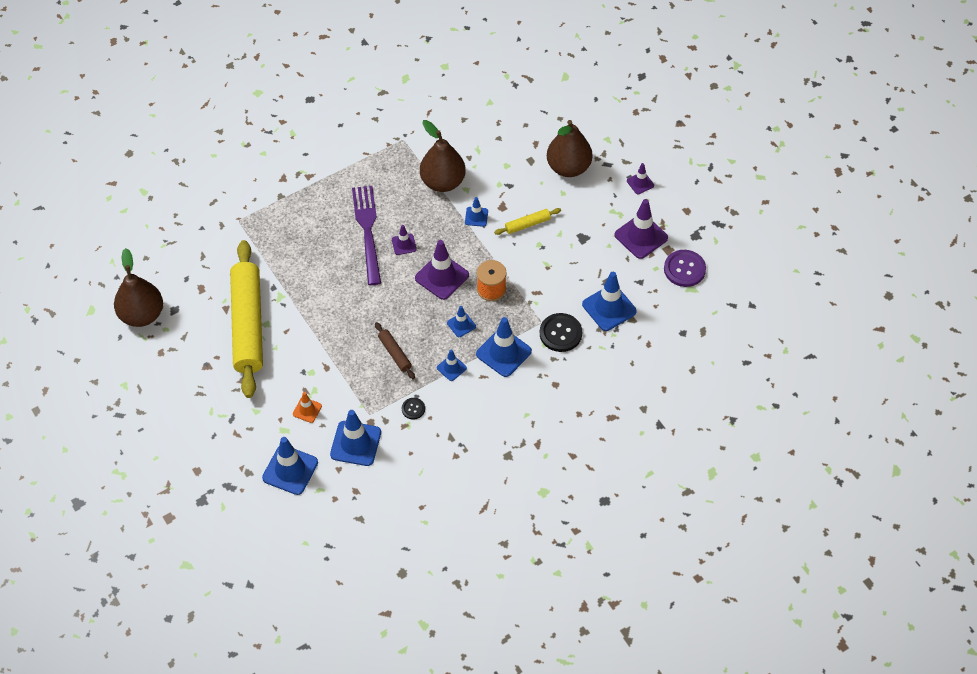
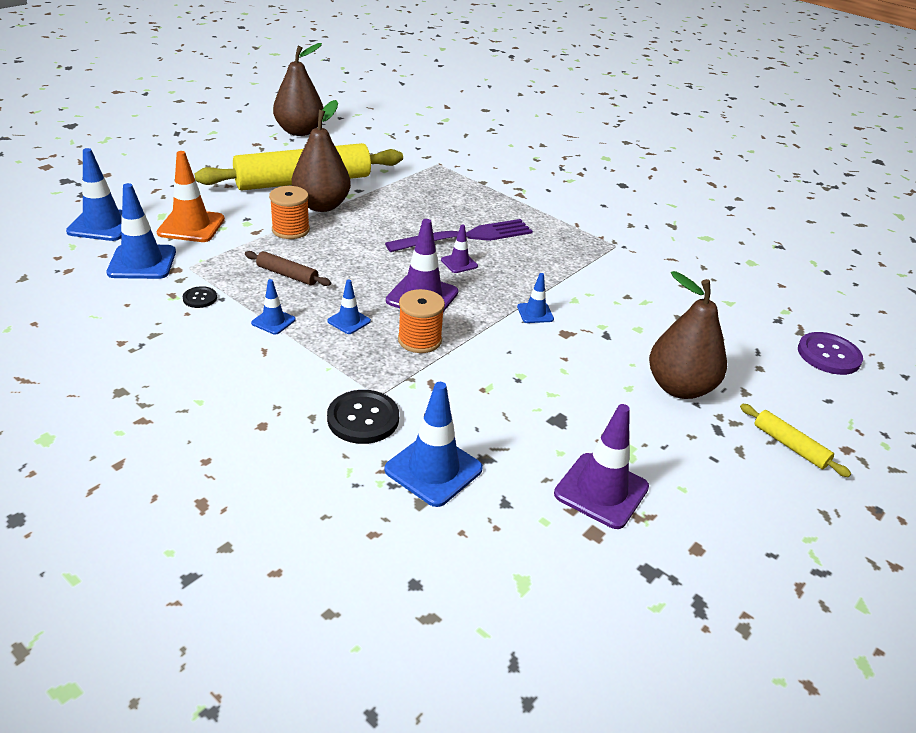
camera: 70 degrees right, 20 degrees down
orange traffic cone [293,392,322,423] -> orange traffic cone [157,151,225,242], size x1.87
brown rolling pin [375,322,415,379] -> brown rolling pin turned 75 degrees clockwise [245,251,331,286]
brown pear [420,120,466,192] -> brown pear moved to [292,100,351,212]
blue traffic cone [476,317,532,377] -> none
yellow rolling pin [494,208,561,235] -> yellow rolling pin moved to [740,403,851,477]
purple traffic cone [627,163,654,194] -> none
purple button [664,250,706,287] -> purple button moved to [798,332,863,375]
none -> orange spool [269,186,310,239]

